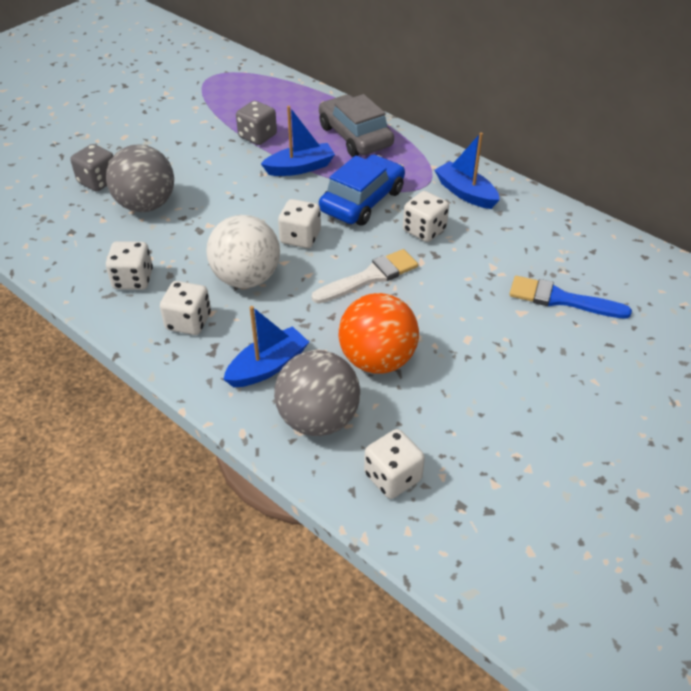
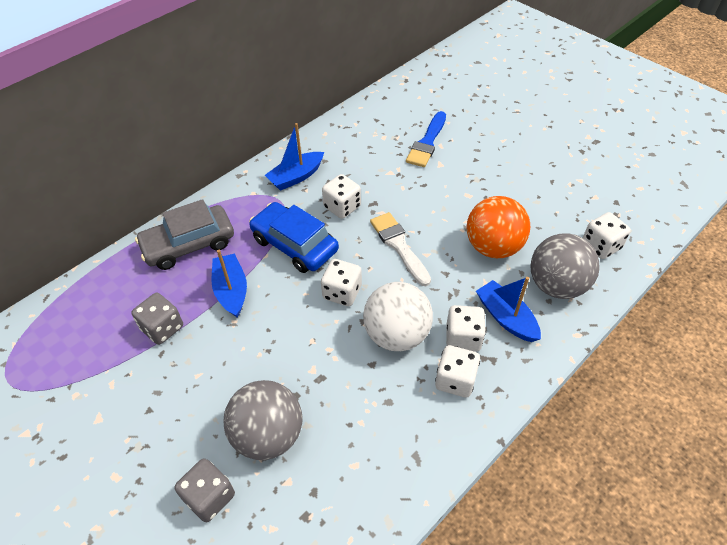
camera: 85 degrees left, 5 degrees up
white dice [106,241,153,290] -> white dice moved to [446,305,486,352]

